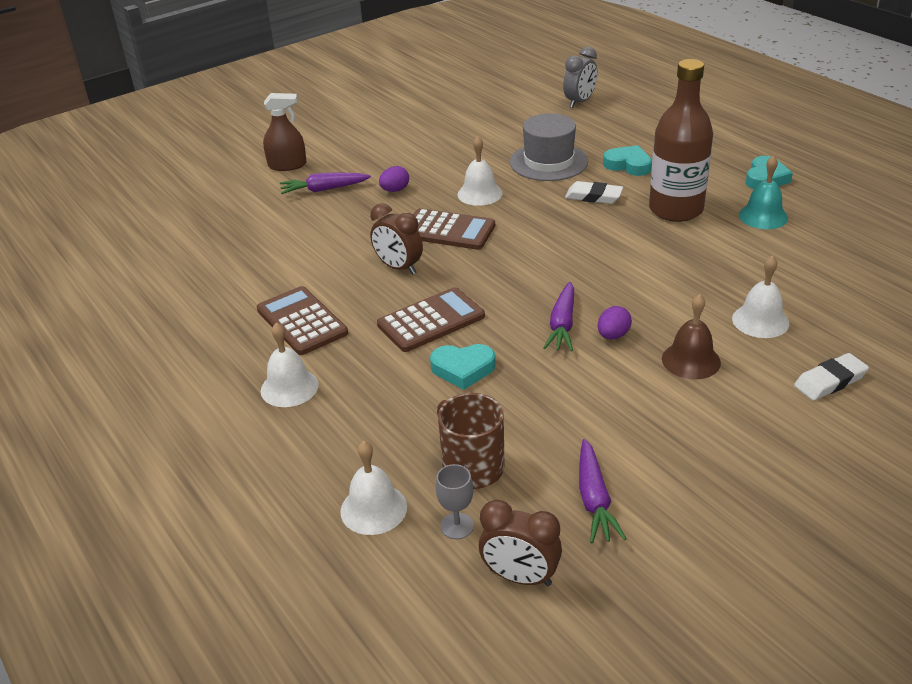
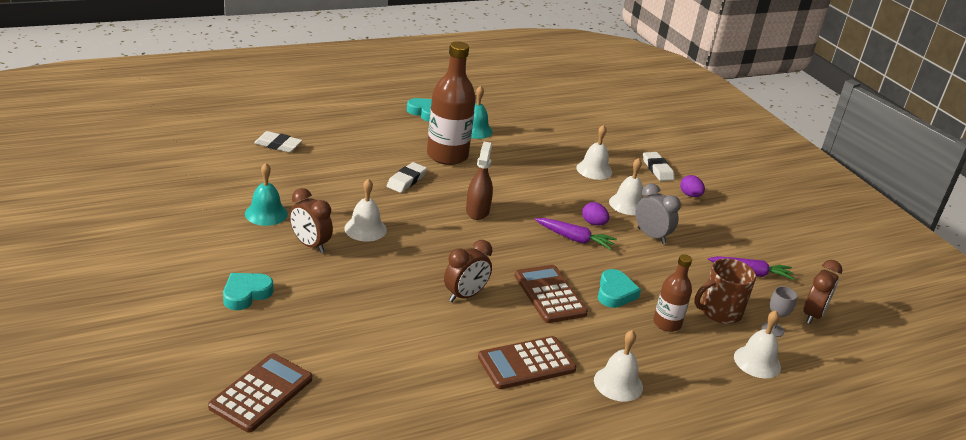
camera: 85 degrees left, 5 degrees down
brown spray bottle [263,93,306,171] -> brown spray bottle moved to [466,142,493,220]
purple carrot [280,173,371,194] -> none
purple egg [379,166,409,192] -> purple egg moved to [680,175,705,197]
brown calculator [413,208,495,250] -> brown calculator moved to [208,353,312,432]
grey hat [510,113,588,181] -> none
grey clock [563,47,597,108] -> grey clock moved to [635,183,681,244]
turquoise heart [603,145,652,176] -> turquoise heart moved to [223,273,273,310]
brown bell [662,294,721,379] -> white bell [609,158,643,215]
none -> turquoise bell [245,163,288,226]
none -> white eraser [254,131,302,152]
none -> brown clock [290,188,333,253]
none -> brown bottle [653,254,692,332]

